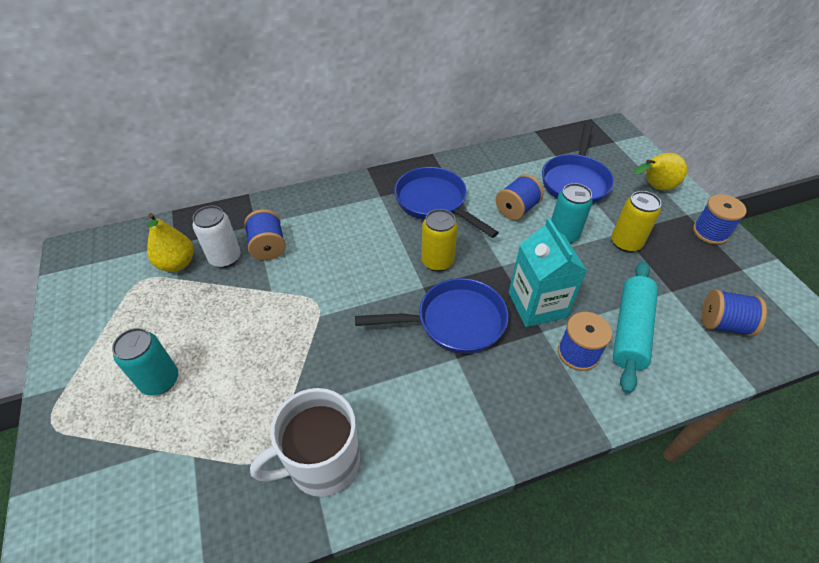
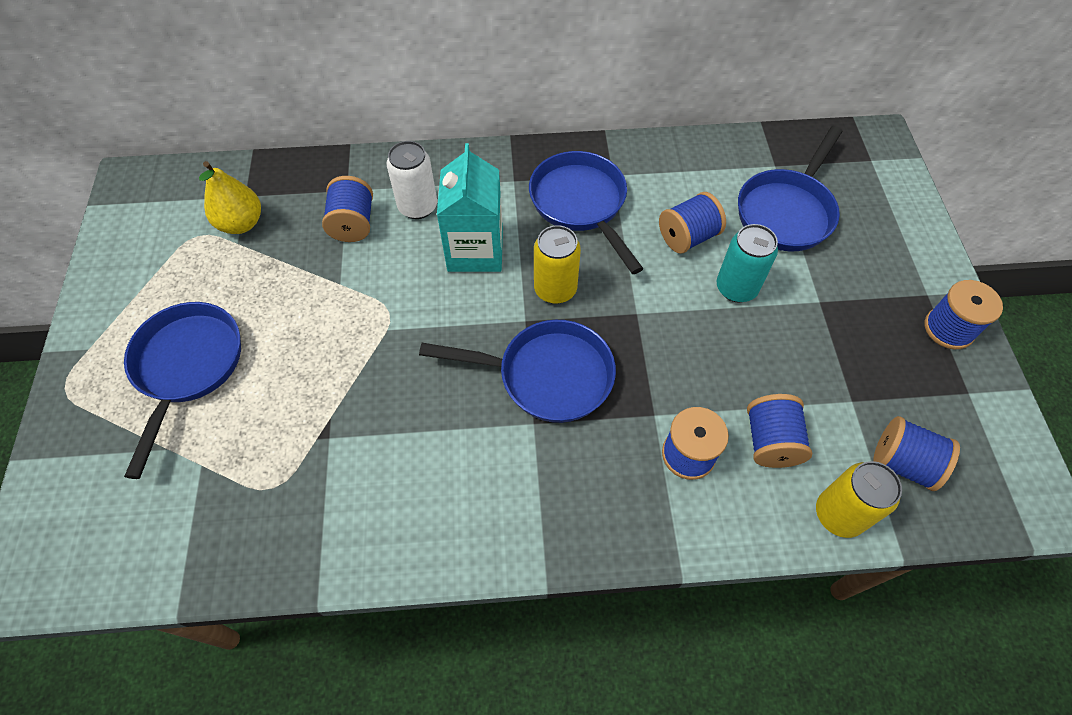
camera: 15 degrees right, 10 degrees up
turquoise can [112,328,178,396] -> blue pan [124,302,241,479]
white can [192,206,241,268] -> white can moved to [387,141,437,219]
white mug [250,388,360,497] -> none
turquoise carton [509,218,587,327] -> turquoise carton moved to [437,143,503,272]
yellow can [611,191,661,252] -> yellow can moved to [816,461,902,538]
turquoise rolling pin [613,261,658,394] -> blue spool [747,394,812,468]
yellow pear [634,153,687,190] -> none

